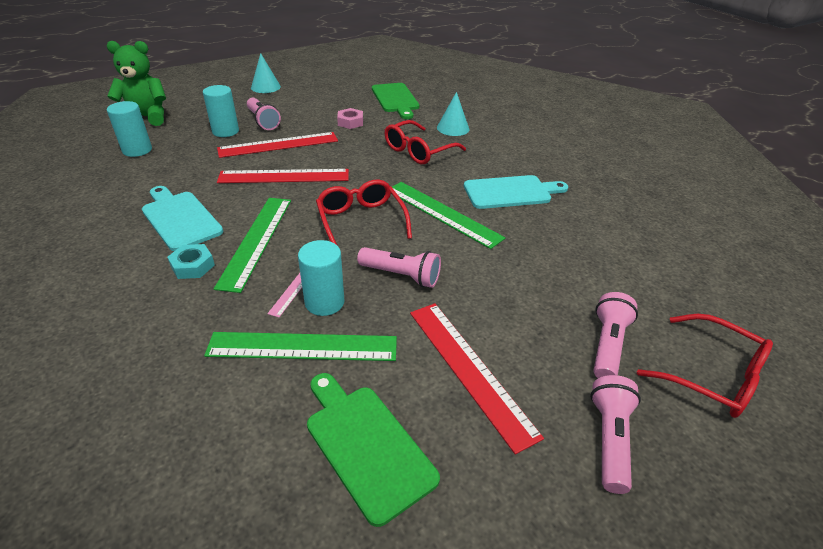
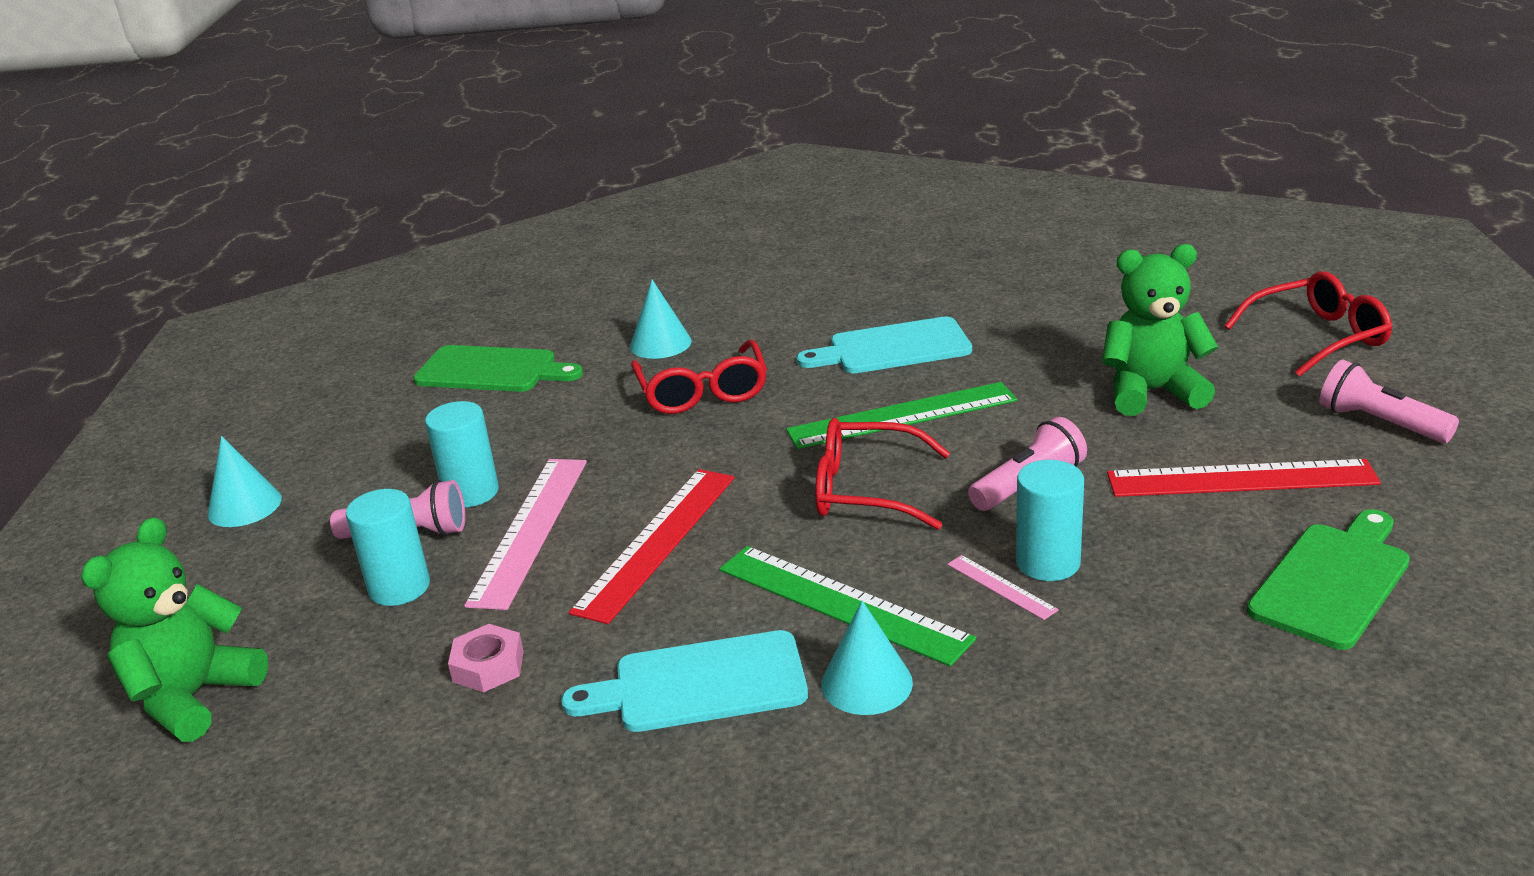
camera: 55 degrees left, 10 degrees down
turquoise cylinder [107,101,152,157] -> turquoise cylinder moved to [425,401,499,507]
turquoise nut [167,244,215,279] -> turquoise cone [821,600,913,715]
green ruler [204,332,397,361] -> none
red ruler [217,132,338,158] -> pink ruler [464,459,587,610]
green cutting board [307,373,440,527] -> green cutting board turned 135 degrees clockwise [1247,509,1410,650]
pink nut [337,108,363,129] -> pink nut moved to [448,624,524,692]
turquoise cutting board [464,175,568,209] -> turquoise cutting board turned 120 degrees counterclockwise [797,317,972,373]
pink flashlight [593,292,638,378] -> none
none -> green teddy bear [1102,244,1218,416]

